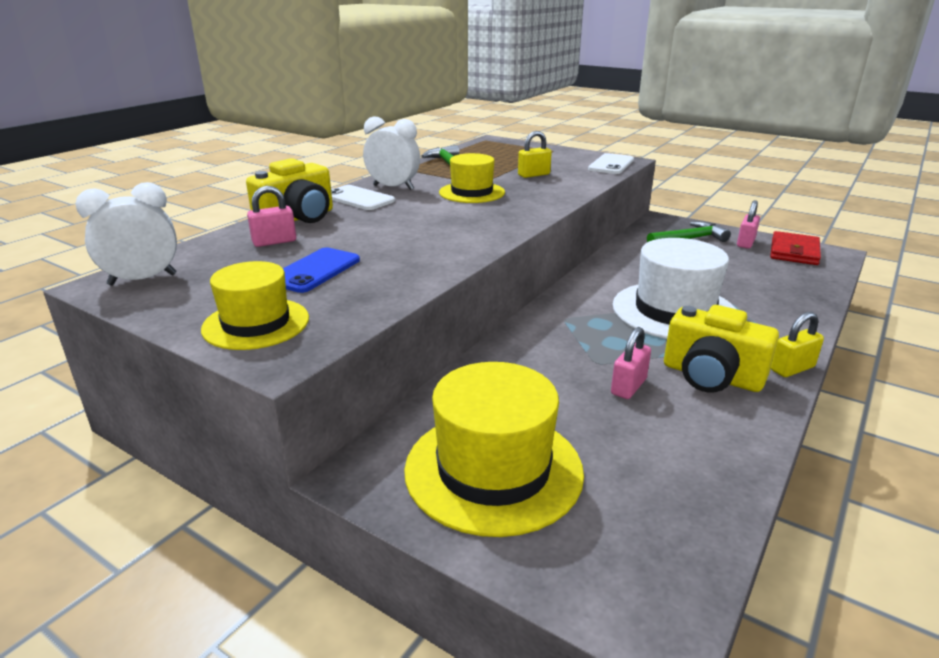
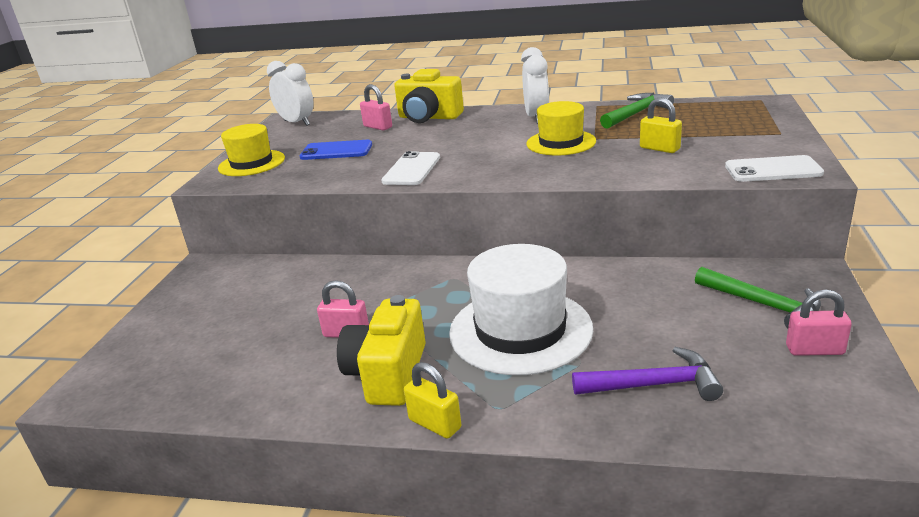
camera: 70 degrees right, 0 degrees up
white phone [331,185,395,210] -> white phone moved to [381,151,440,185]
yellow hat [404,362,584,537] -> none
red wallet [770,231,821,265] -> none
none -> purple hammer [572,347,723,401]

